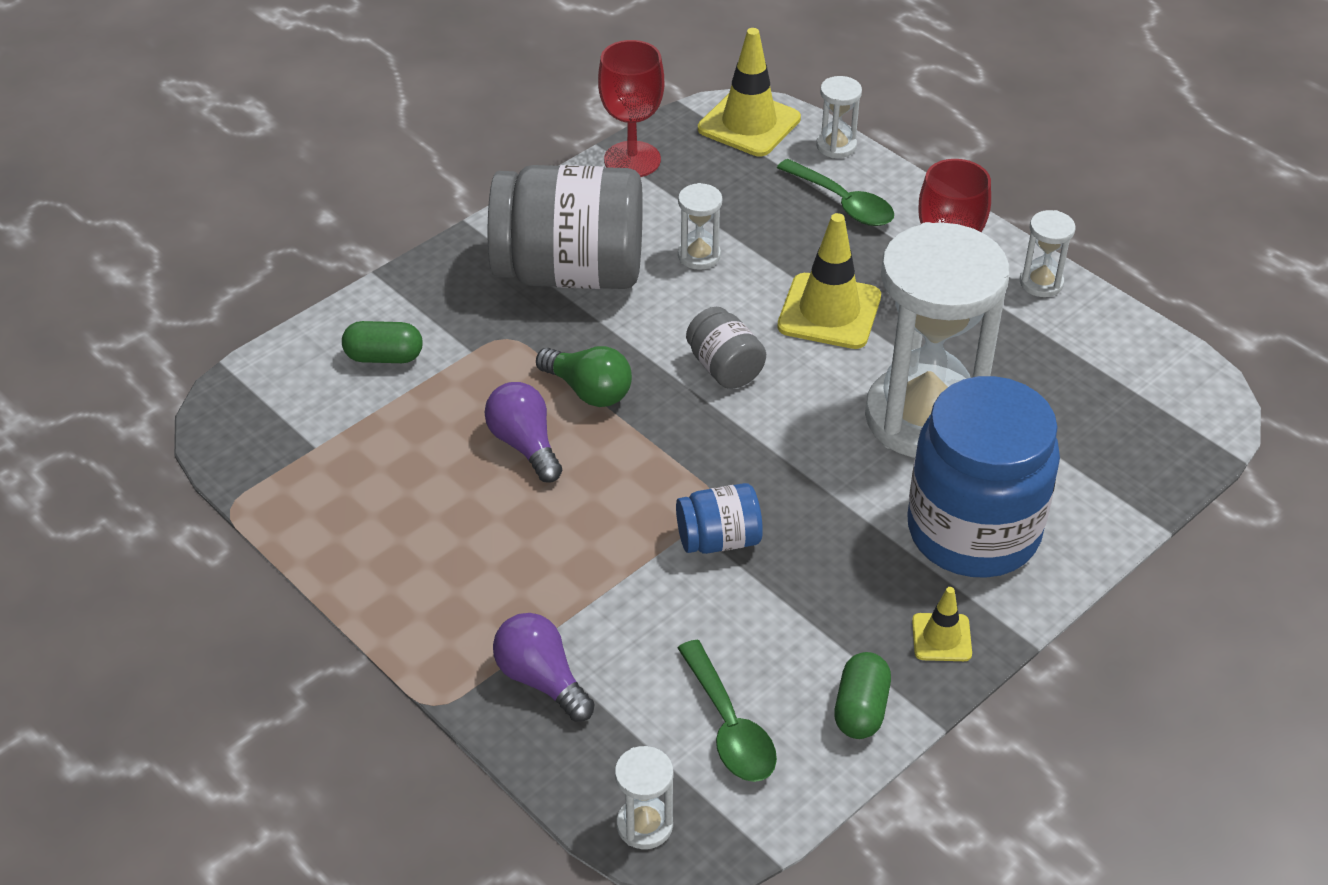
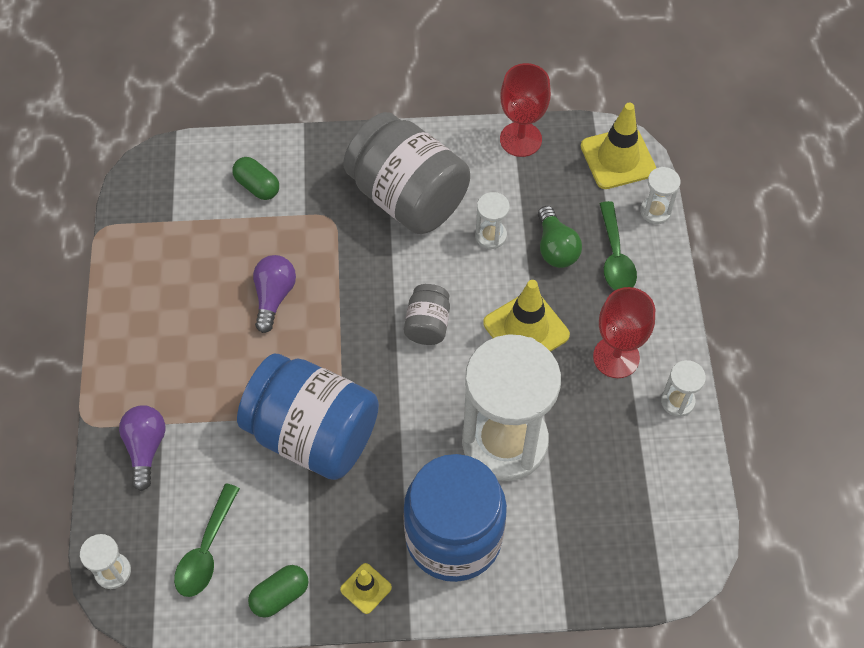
camera: 40 degrees right, 15 degrees up
green light bulb [536,346,632,407] -> green light bulb moved to [538,206,582,268]
blue jar [676,483,763,554] -> blue jar [237,354,379,480], size x2.16

